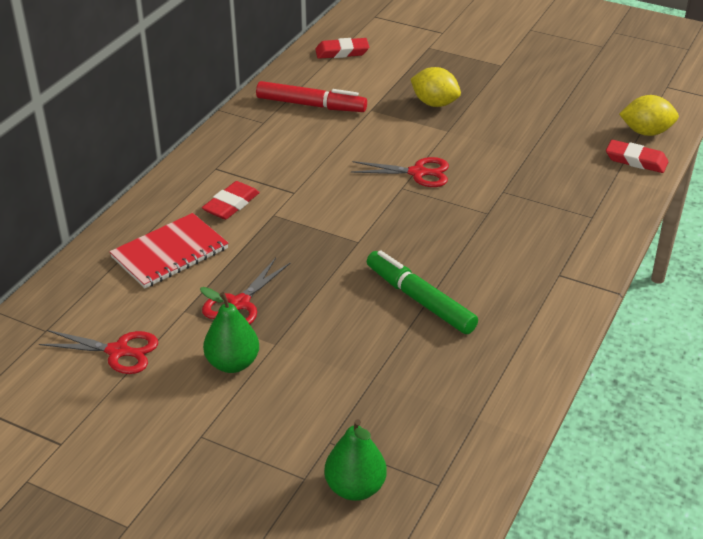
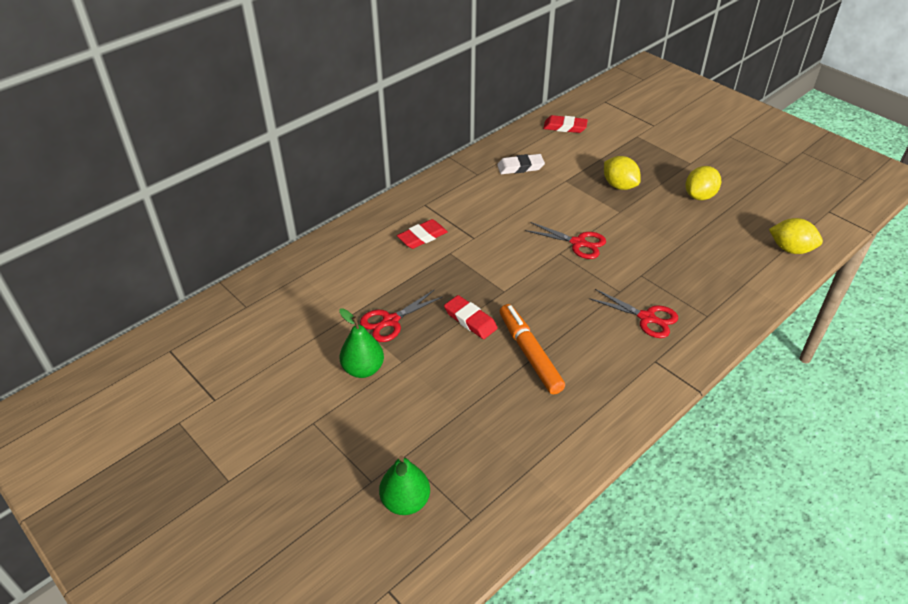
camera: 20 degrees right, 5 degrees up
red scissors [39,330,158,374] -> red scissors moved to [589,289,678,338]
red notebook [109,213,229,288] -> none
red marker [256,81,367,112] -> white eraser [497,154,545,174]
green marker [367,250,478,334] -> orange marker [500,304,565,394]
red eraser [606,140,668,173] -> red eraser moved to [444,295,498,339]
none -> yellow lemon [686,166,721,200]

